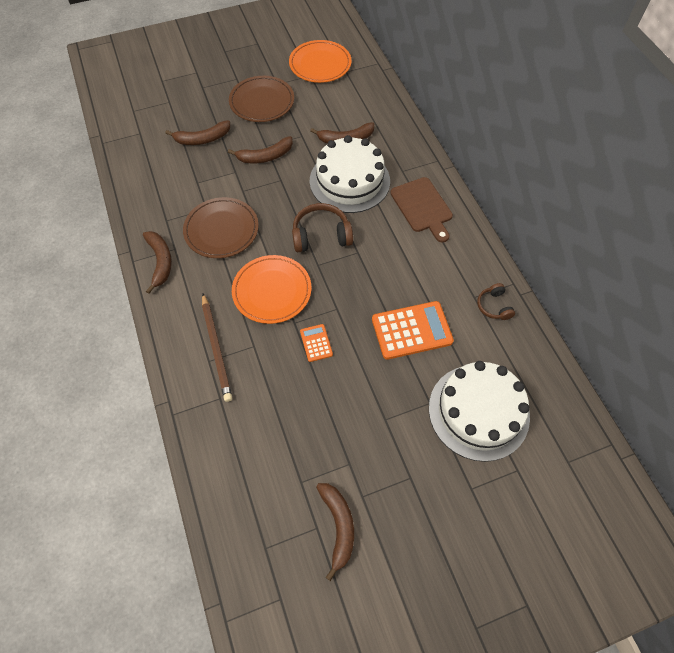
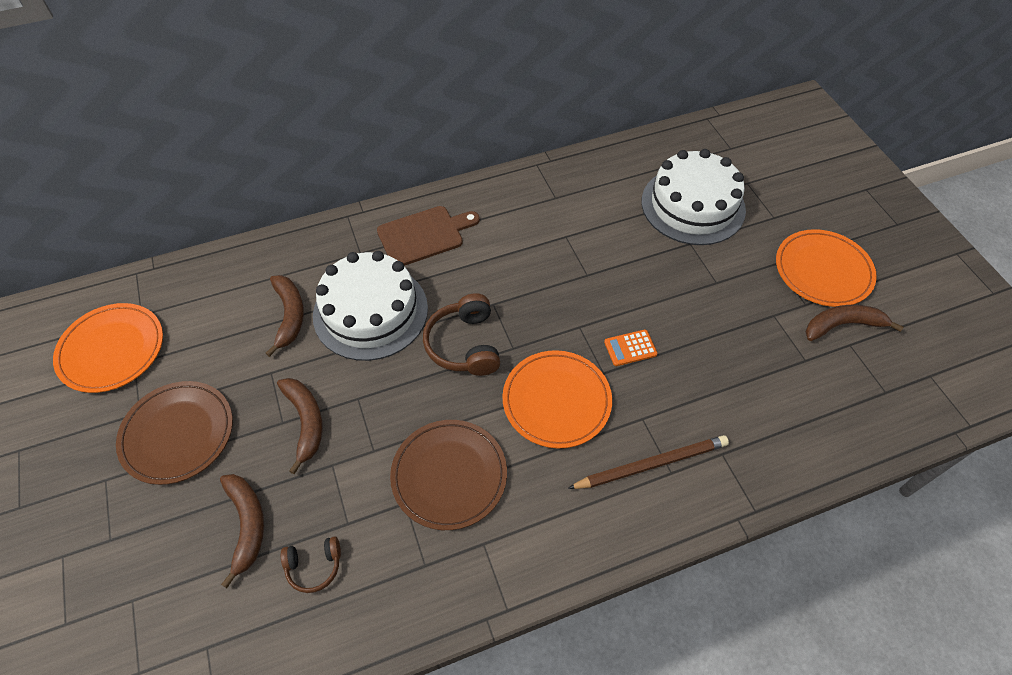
camera: 90 degrees left, 5 degrees down
brown banana [143,231,172,294] -> none
orange calculator [372,301,454,360] -> none
brown headphones [477,283,515,320] -> brown headphones moved to [281,536,341,593]
none -> orange plate [776,229,877,307]

